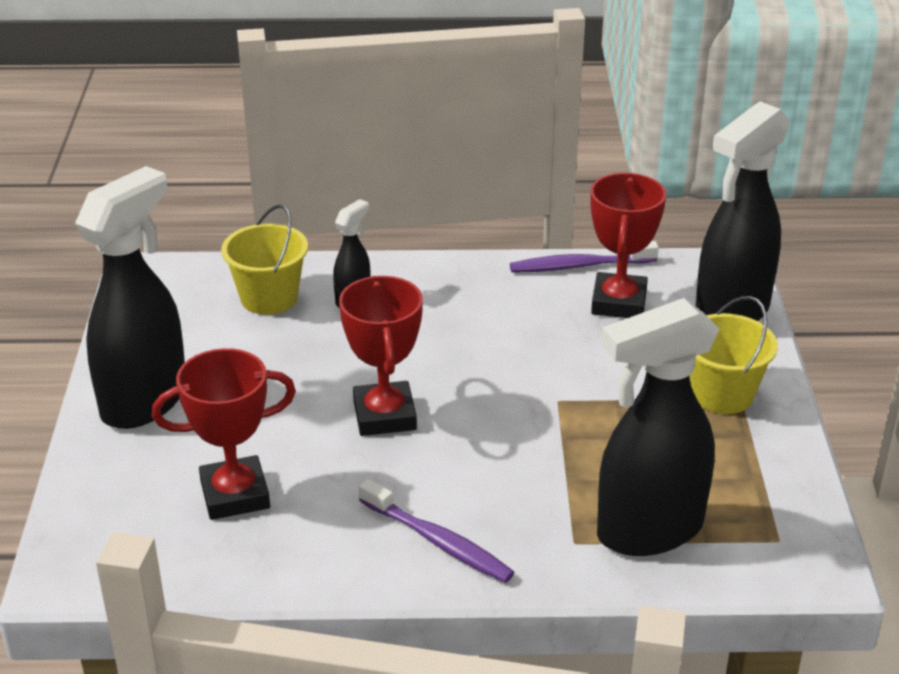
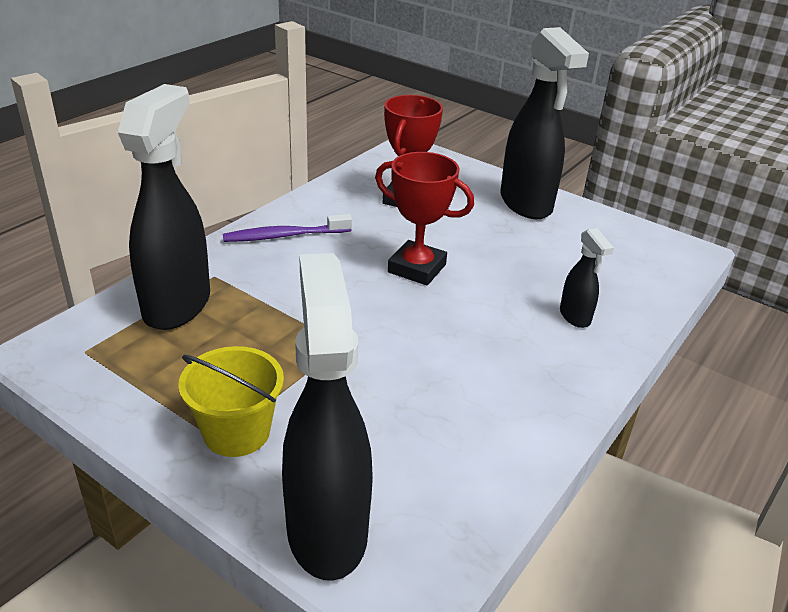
camera: 125 degrees right, 0 degrees up
yellow bucket [221,204,308,315] -> none
purple toothbrush [510,241,659,273] -> none
red trophy [590,173,666,318] -> none

